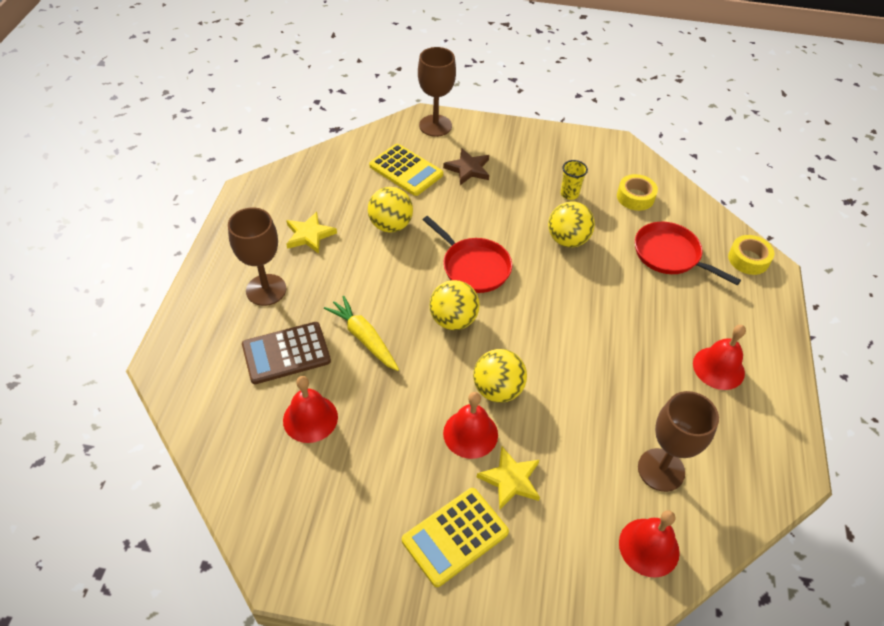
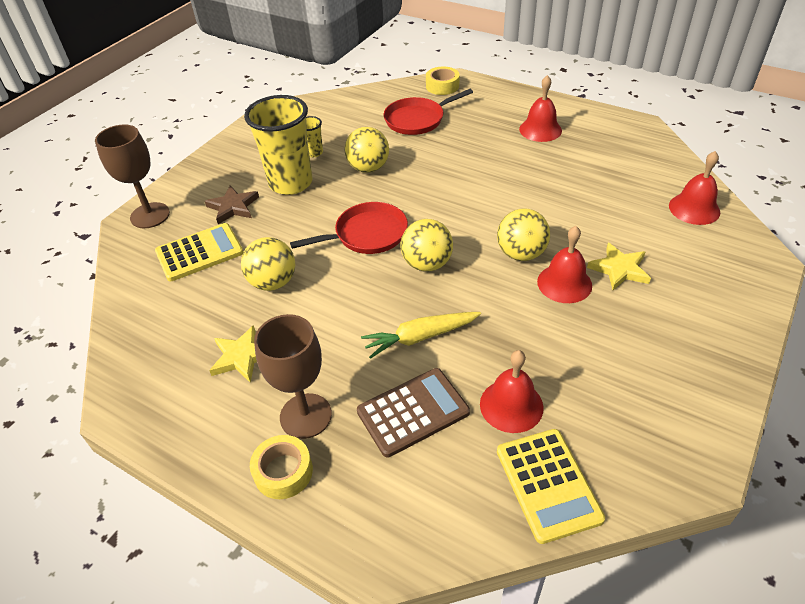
camera: 65 degrees left, 5 degrees down
brown calculator [242,322,331,384] -> brown calculator turned 120 degrees counterclockwise [357,368,470,458]
yellow calculator [402,488,509,587] -> yellow calculator moved to [497,429,605,544]
yellow tape [617,174,658,211] -> yellow tape moved to [250,435,313,499]
brown goblet [638,391,719,492] -> none
none -> yellow cup [244,95,312,195]

